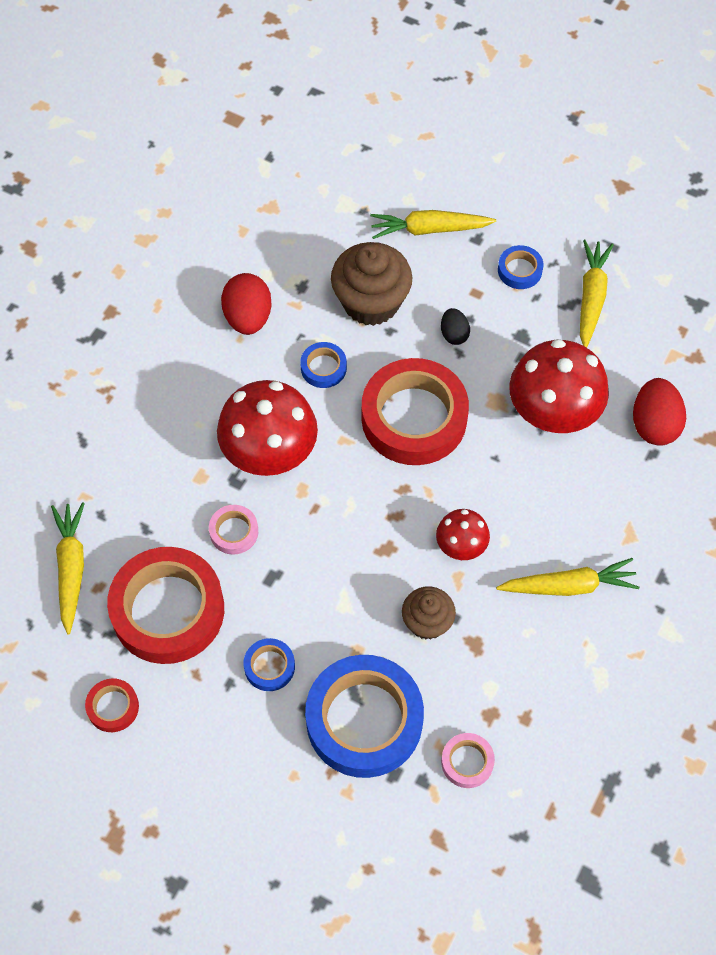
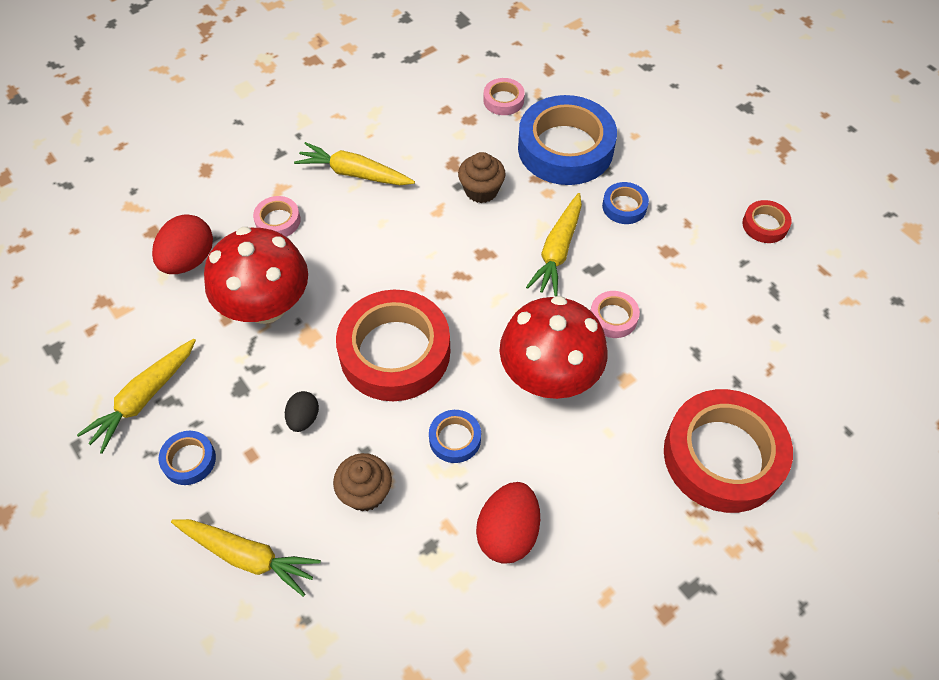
camera: 155 degrees left, 5 degrees down
yellow carrot [51,502,85,635] -> yellow carrot moved to [526,193,582,296]
red tape [107,547,224,664] -> red tape moved to [664,389,793,513]
brown cupcake [331,242,412,326] -> brown cupcake [333,453,392,512], size x0.60
red mushroom [436,509,490,560] -> none
none -> pink tape [253,196,301,237]

